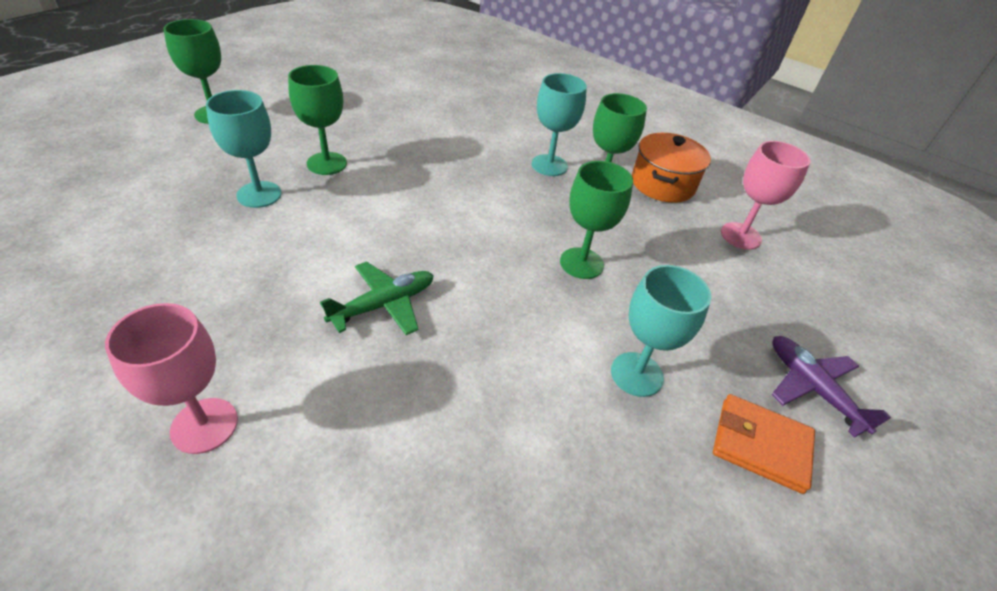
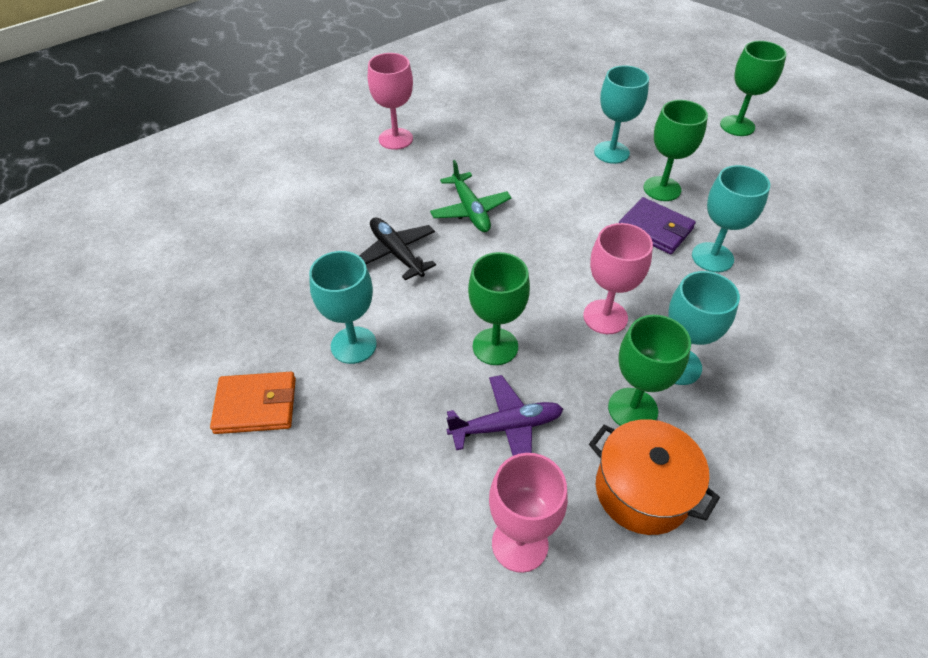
camera: 110 degrees right, 5 degrees up
orange wallet [713,394,815,494] -> orange wallet turned 45 degrees clockwise [210,372,296,434]
purple plane [772,336,892,438] -> purple plane moved to [446,375,563,456]
none -> black plane [359,217,436,281]
none -> pink goblet [583,223,653,334]
none -> purple wallet [619,197,696,254]
none -> turquoise goblet [692,165,770,272]

